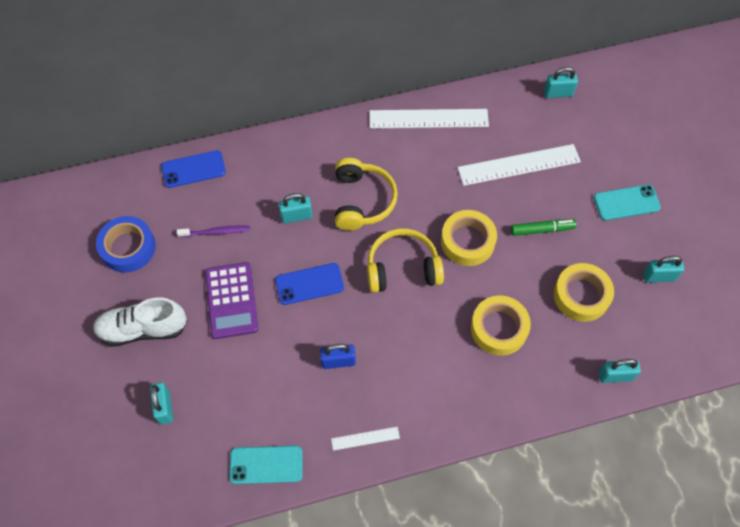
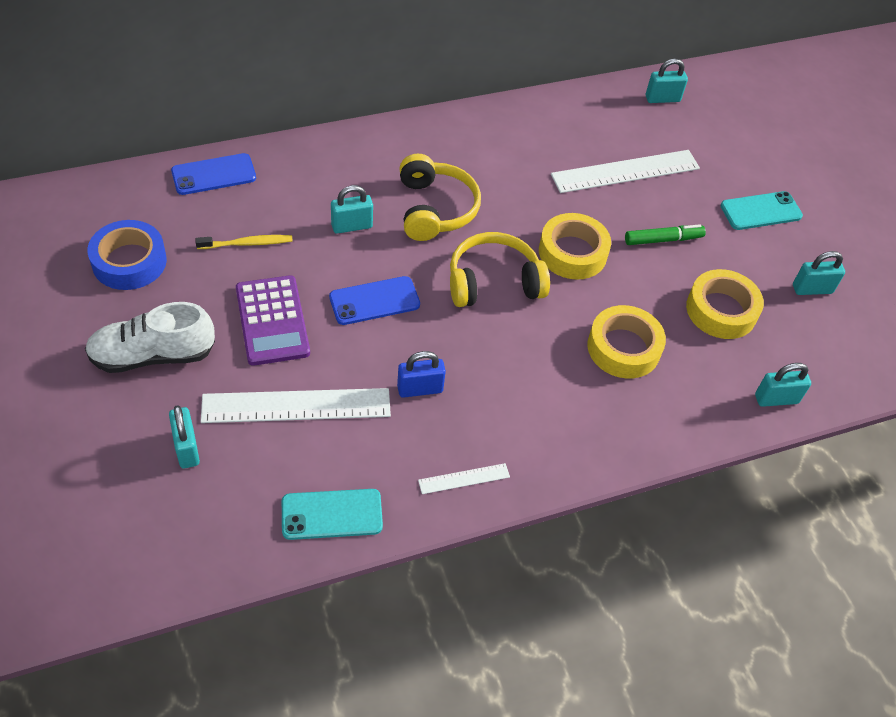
camera: 10 degrees left, 10 degrees down
purple toothbrush [177,225,250,237] -> yellow toothbrush [195,235,292,249]
white ruler [369,109,489,128] -> white ruler moved to [201,388,391,423]

